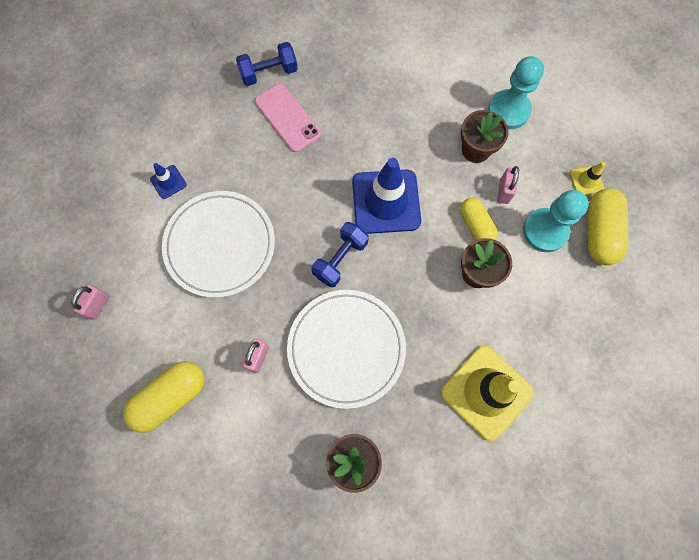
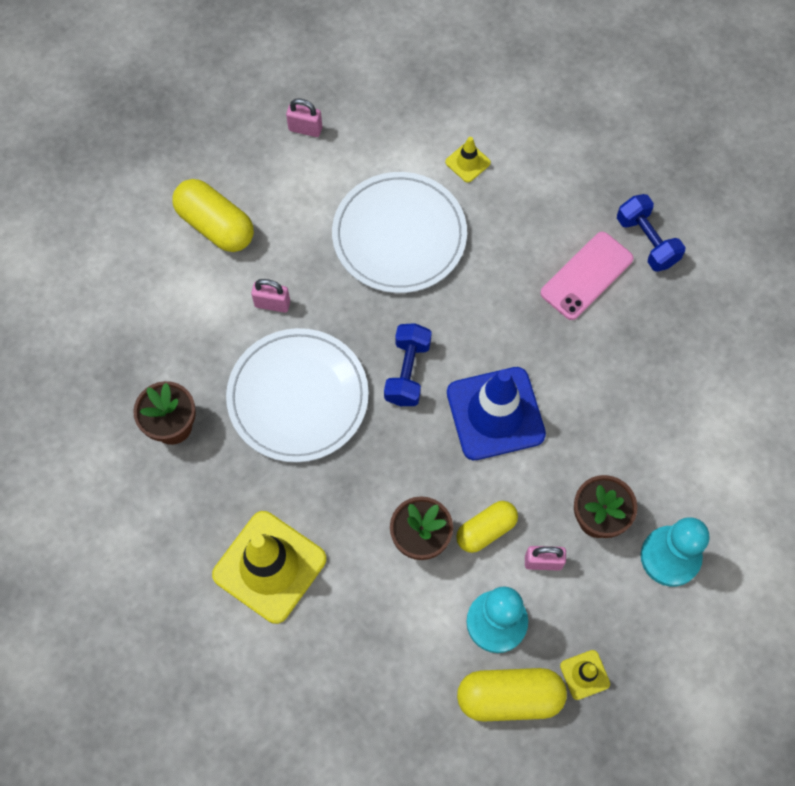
camera: 80 degrees right, 5 degrees down
blue traffic cone [150,163,187,199] -> yellow traffic cone [445,137,491,183]
blue dumbbell [311,222,369,288] -> blue dumbbell turned 75 degrees clockwise [384,323,432,406]

